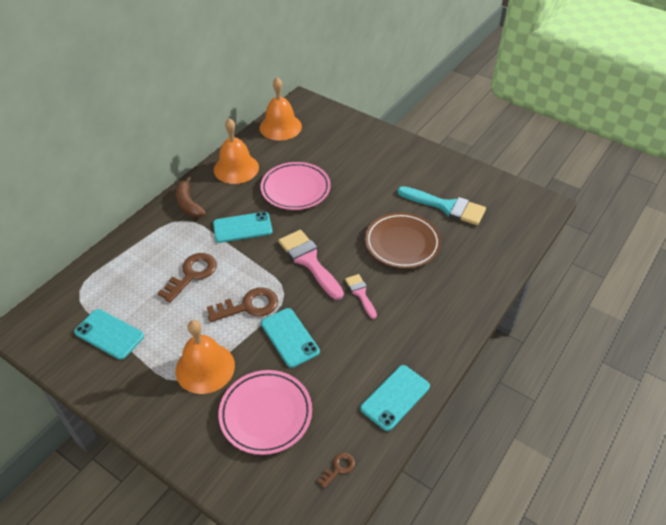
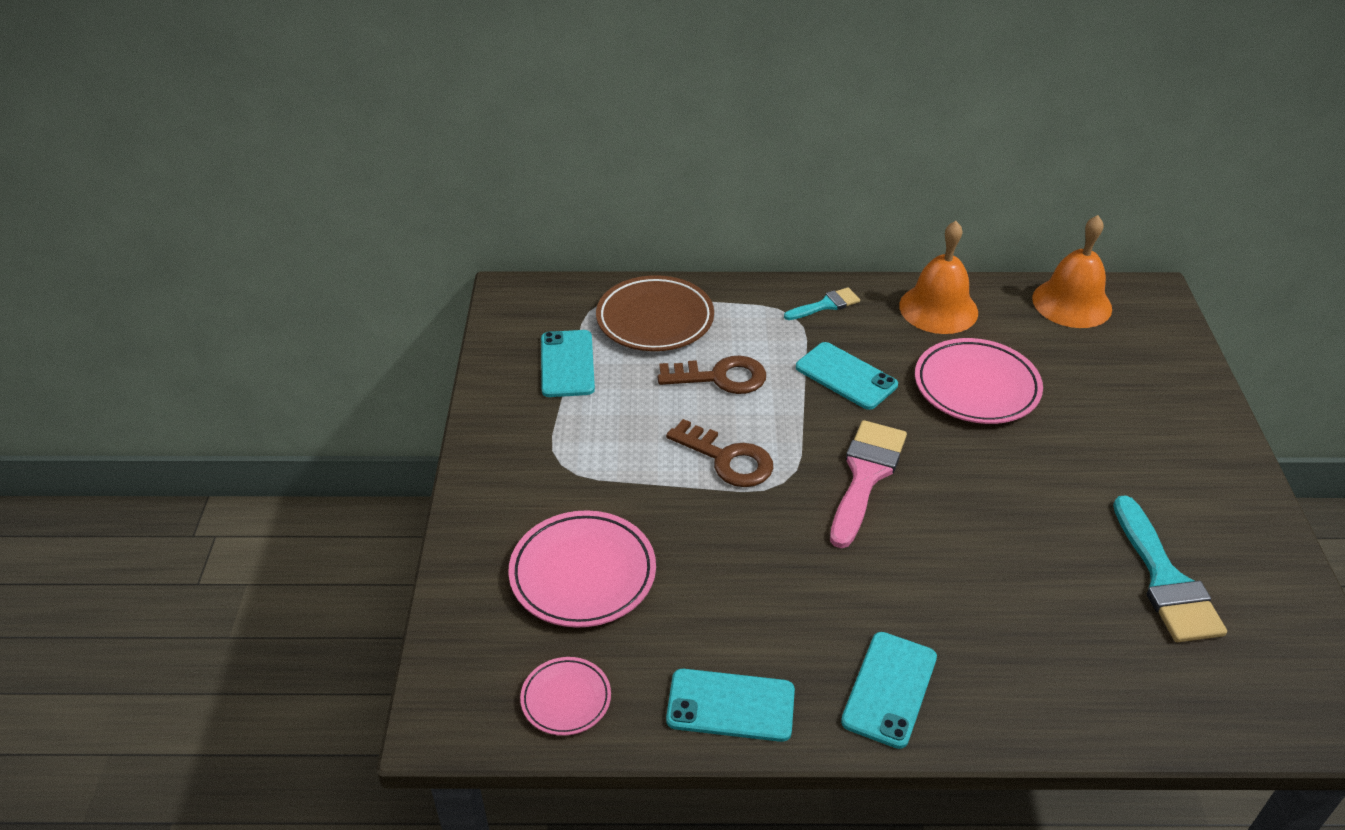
camera: 55 degrees right, 5 degrees down
brown banana [176,176,206,217] -> turquoise brush [784,287,860,320]
orange bell [176,320,235,394] -> none
turquoise phone [261,308,320,368] -> turquoise phone moved to [841,632,937,749]
brown key [317,453,355,488] -> pink plate [520,657,611,736]
pink brush [345,274,377,319] -> none
brown plate [365,212,441,269] -> brown plate moved to [596,275,714,351]

